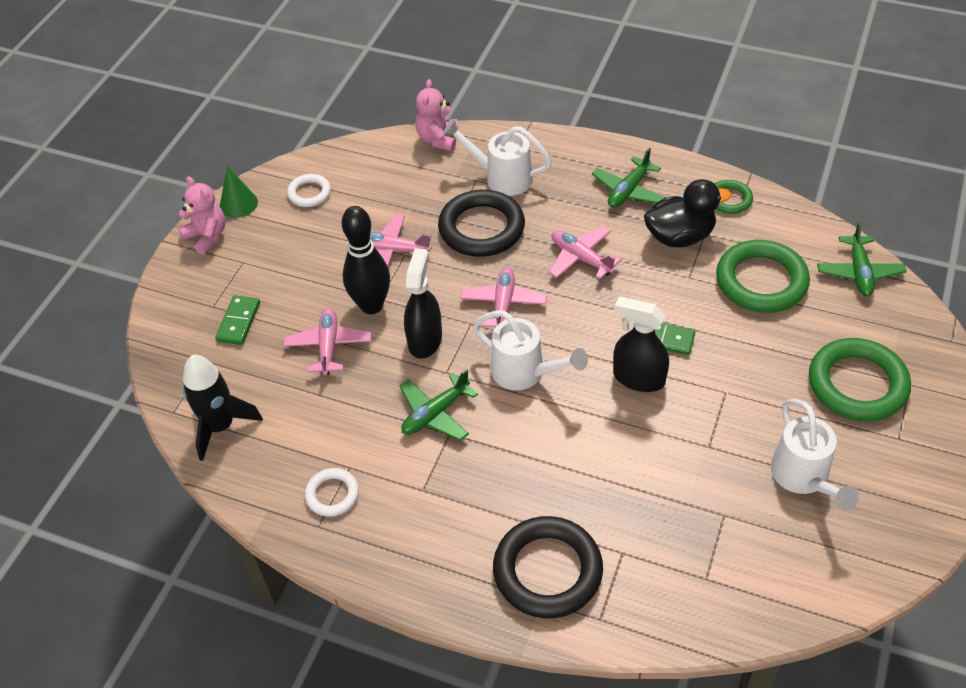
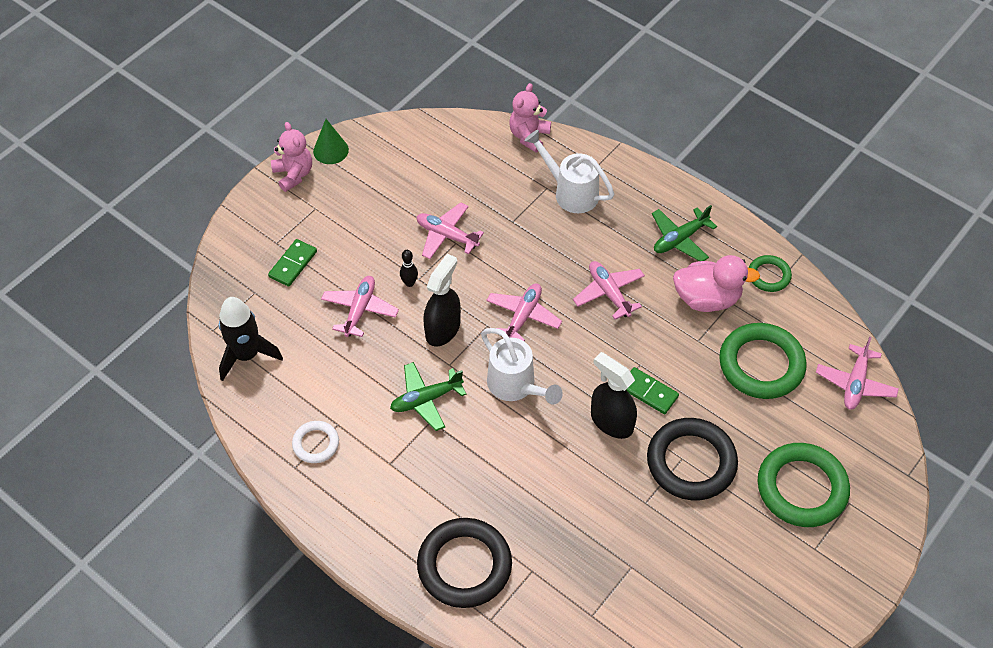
camera: 15 degrees right, 5 degrees up
white ring [287,174,331,207] -> none
black bowling pin [342,206,390,314] -> black bowling pin [400,250,418,287], size x0.44
black ring [438,190,525,257] -> black ring moved to [647,418,738,500]
black duck [644,179,731,247] -> pink duck [673,255,760,312]
white watering can [771,399,859,510] -> none
green plane [817,222,907,296] -> pink plane [816,337,899,410]

